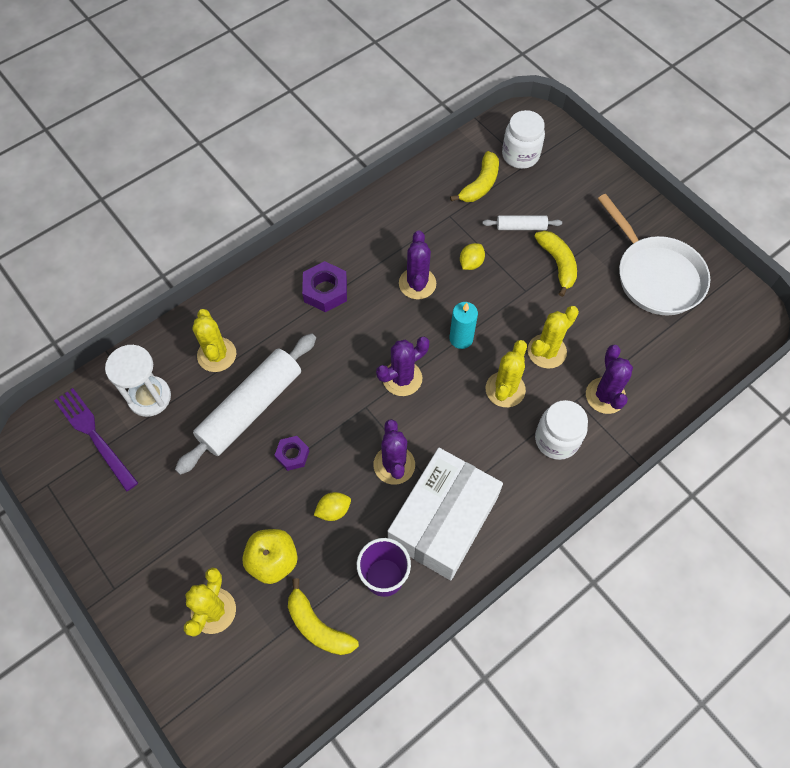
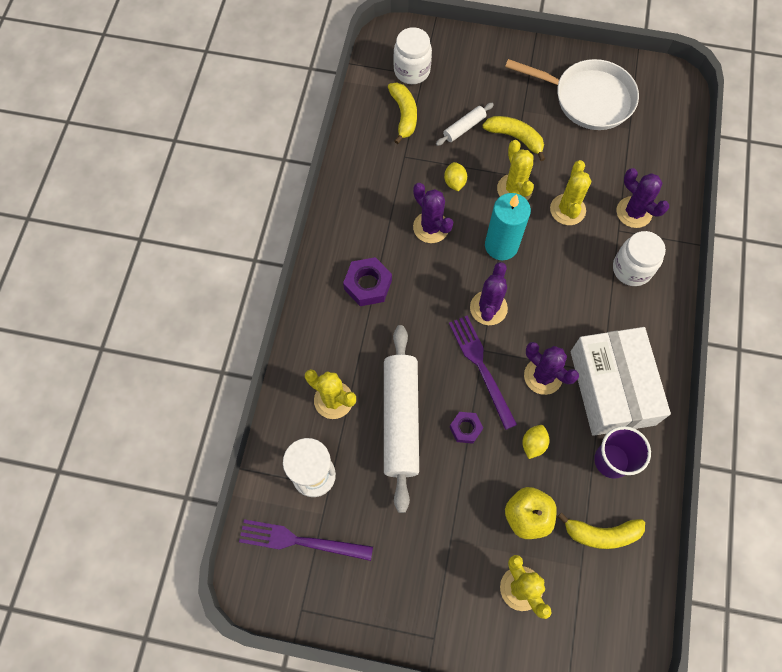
camera: 40 degrees left, 5 degrees up
turquoise candle [450,302,478,349] -> turquoise candle [485,193,531,260], size x1.51
yellow cactus [486,340,527,407] -> yellow cactus moved to [497,140,534,200]
none -> purple fork [449,316,517,430]

